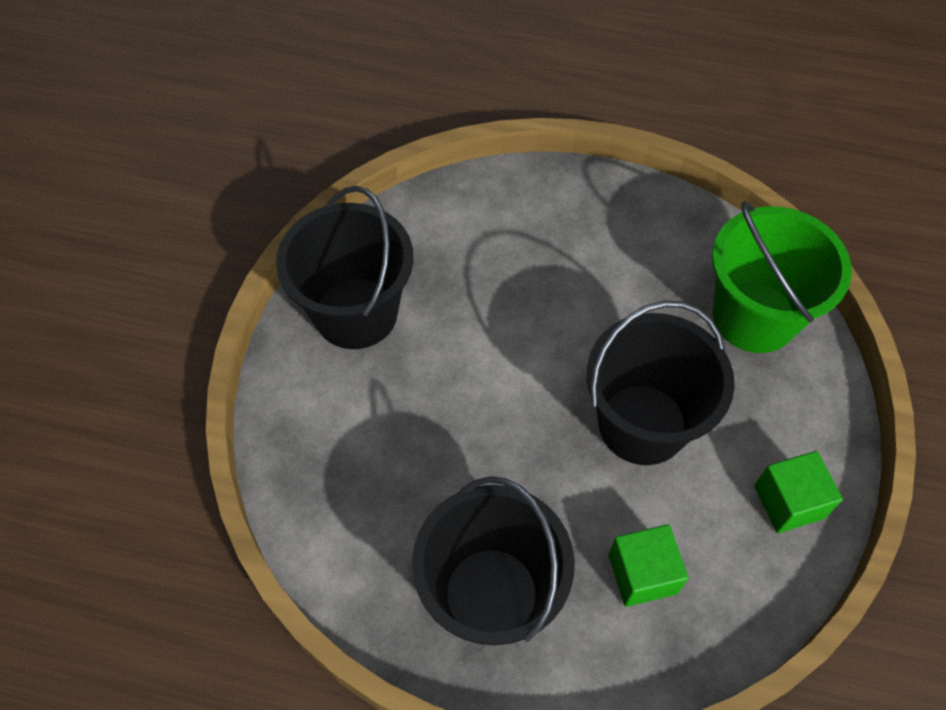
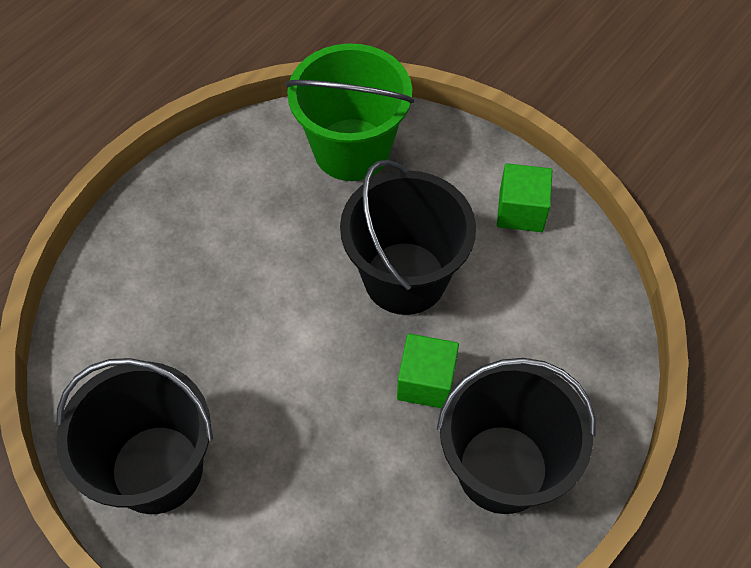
camera: 65 degrees left, 0 degrees up
green cube [608,524,688,607] -> green cube moved to [397,334,459,408]

